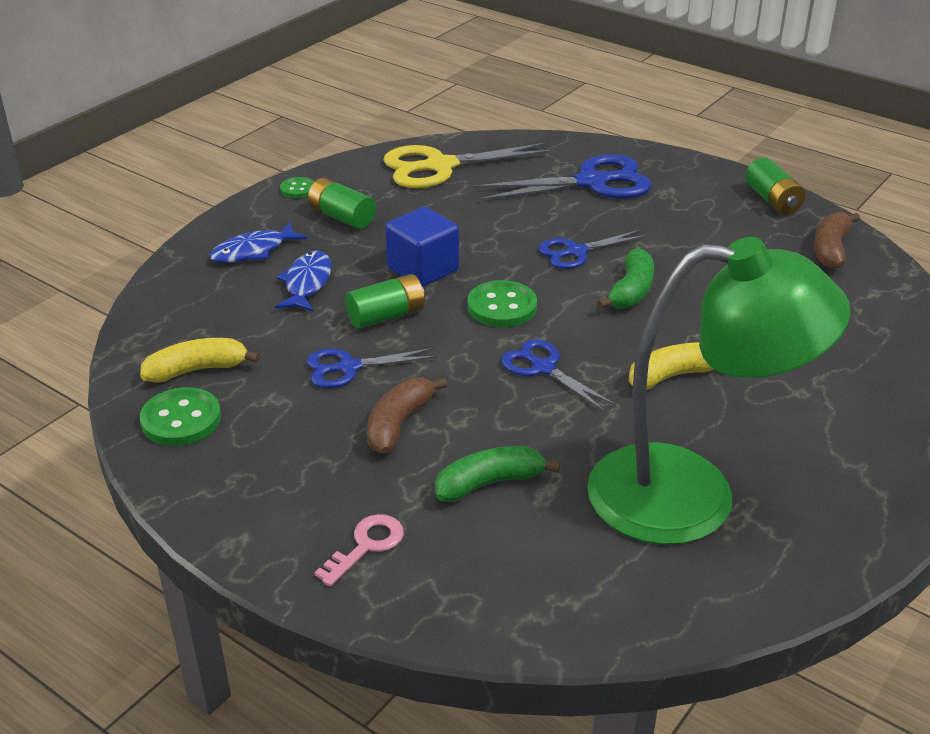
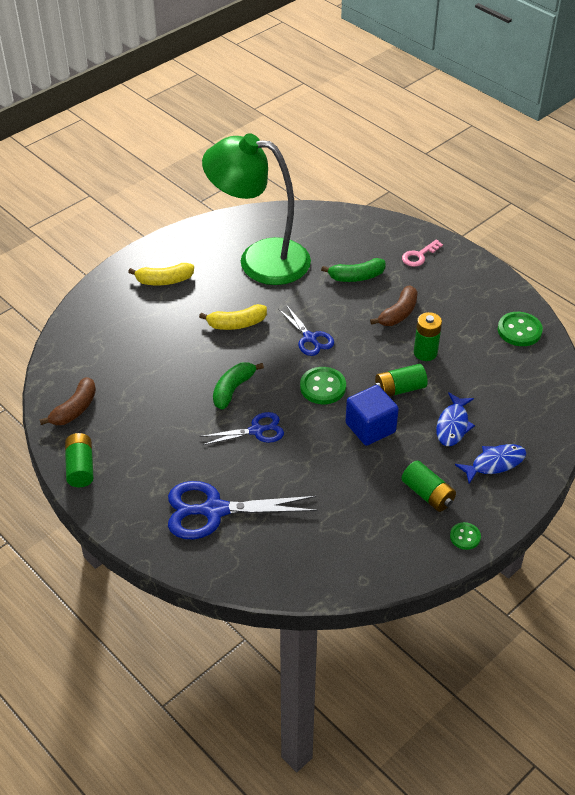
camera: 170 degrees left, 10 degrees up
yellow banana [140,338,260,383] -> yellow banana moved to [128,263,194,285]
blue scissors [306,348,437,388] -> green battery [414,312,442,361]
yellow scissors [383,142,555,188] -> none

